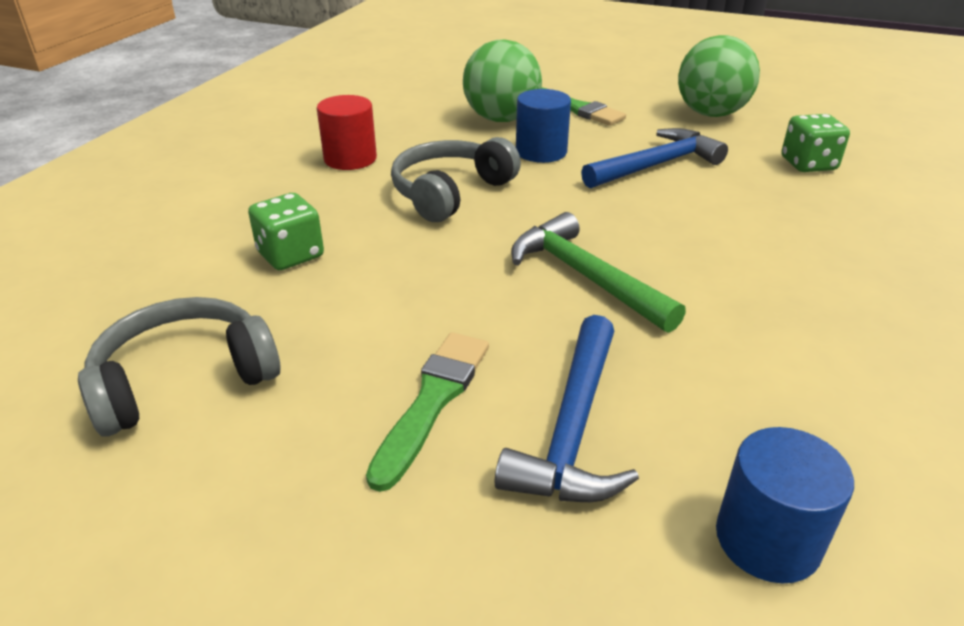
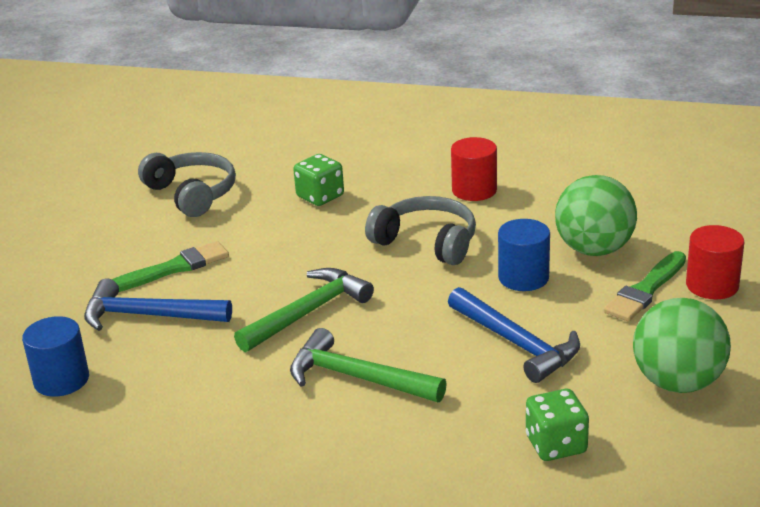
camera: 85 degrees right, 5 degrees down
green brush [366,332,489,492] -> green brush turned 45 degrees counterclockwise [111,241,229,292]
none -> green hammer [290,328,447,402]
none -> red cylinder [686,225,744,299]

